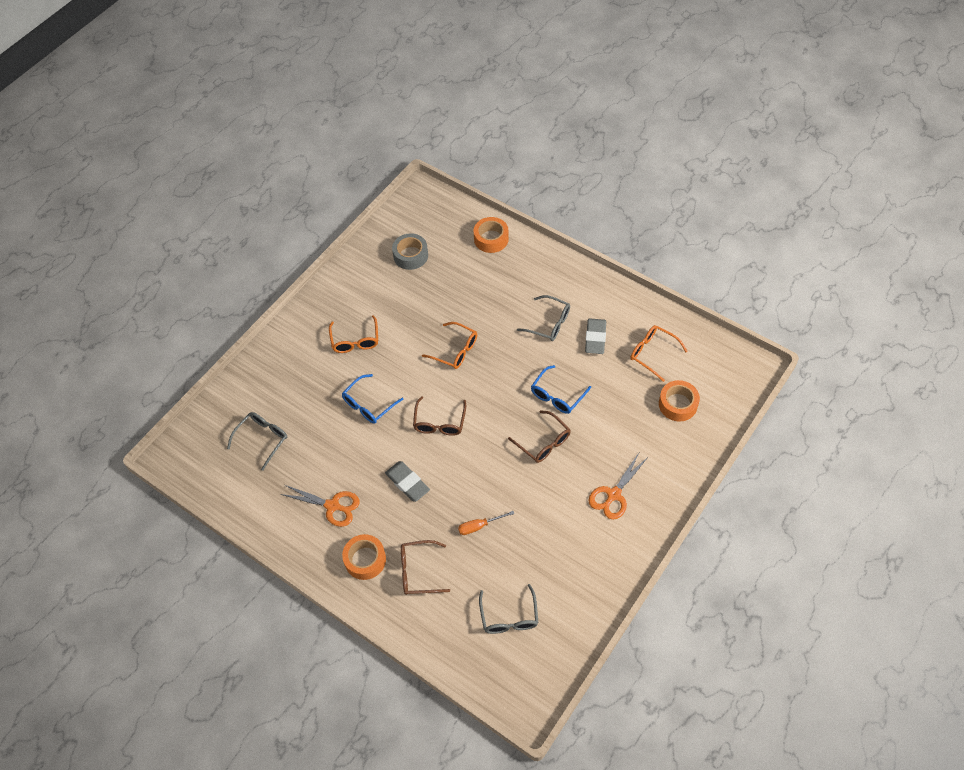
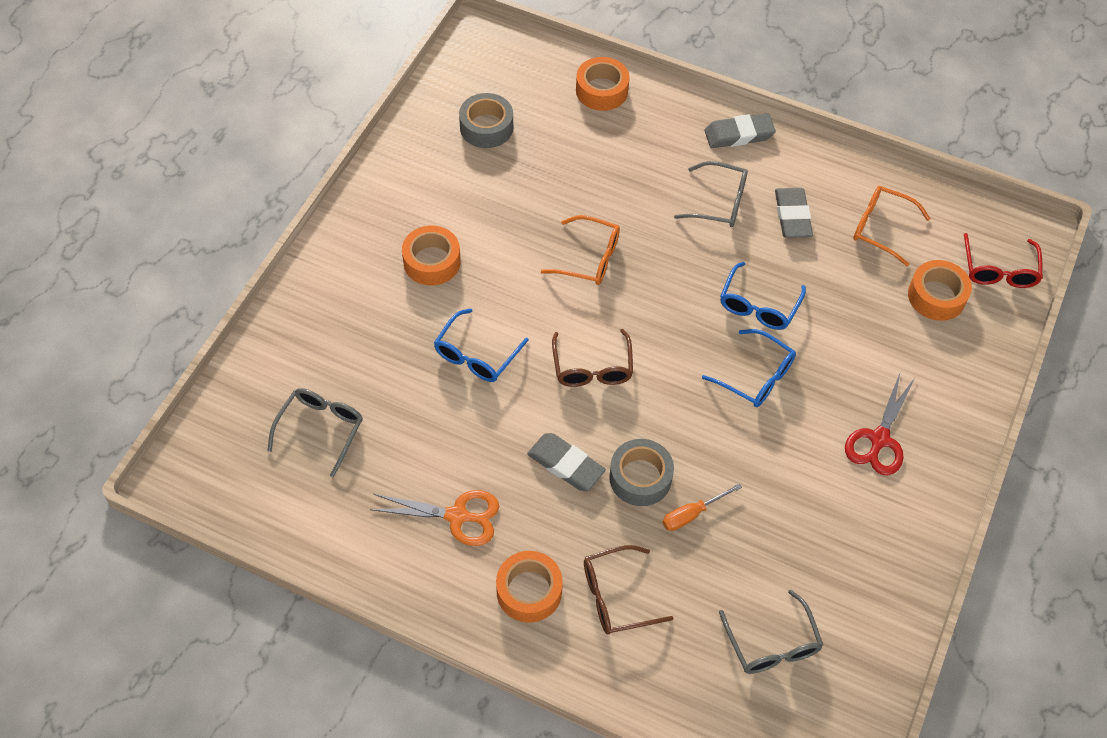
camera: 15 degrees left, 0 degrees up
orange glasses [329,315,378,353] -> orange tape [402,226,461,285]
brown glasses [508,410,570,463] -> blue glasses [702,329,796,407]
orange scissors [588,453,648,519] -> red scissors [845,373,915,476]
none -> grey tape [609,439,674,506]
none -> grey eraser [704,113,776,148]
none -> red glasses [964,233,1043,288]

